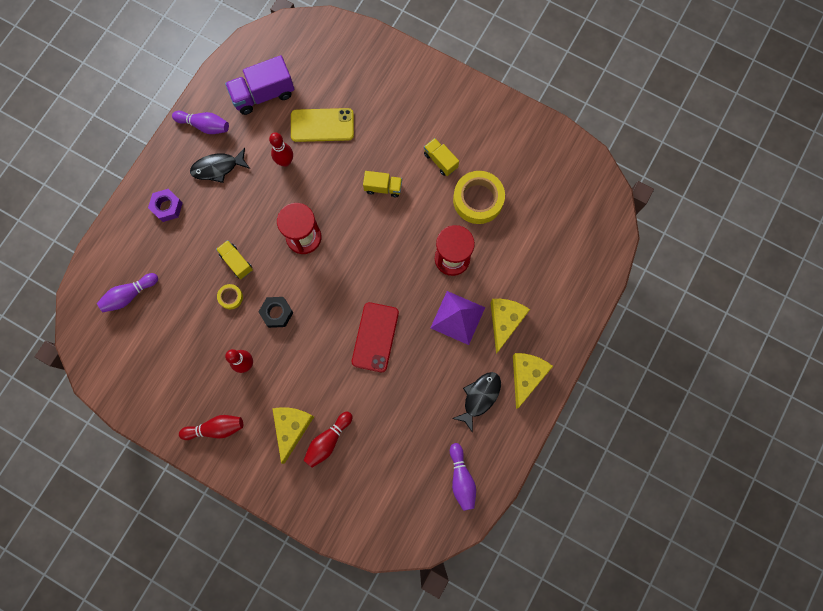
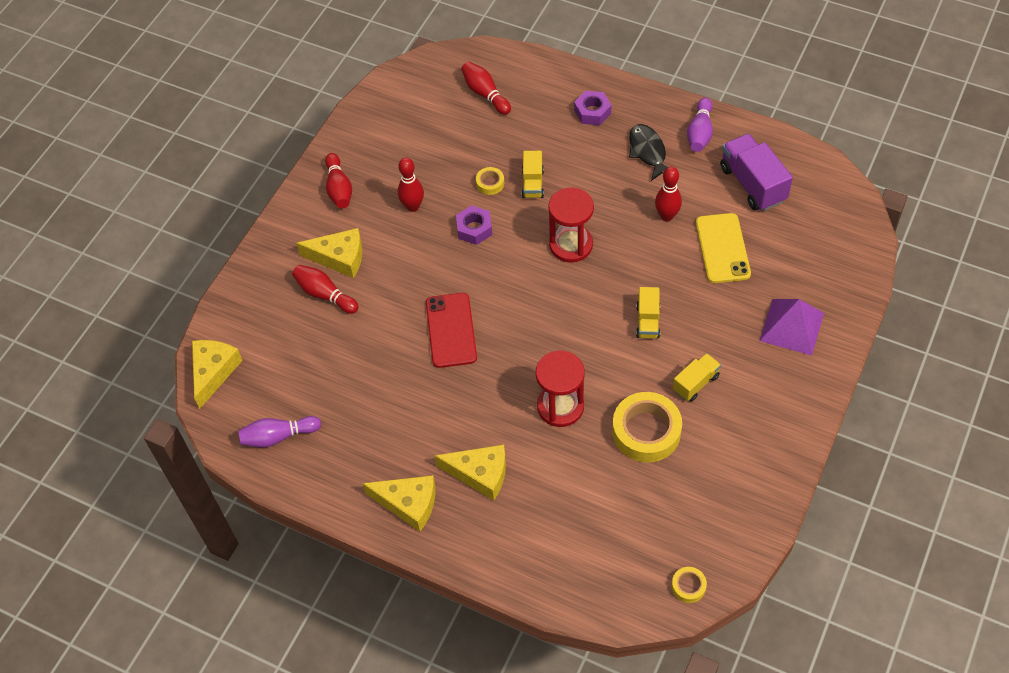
camera: 90 degrees right, 20 degrees down
purple bowling pin [97,273,158,312] -> red bowling pin [461,62,511,115]
yellow truck [216,240,253,279] -> yellow truck turned 135 degrees clockwise [522,151,544,198]
black nut [258,297,293,328] -> purple nut [456,206,492,245]
red phone [352,302,399,372] -> red phone turned 75 degrees clockwise [426,293,477,368]
purple pyramid [431,291,485,345] -> purple pyramid moved to [760,299,824,356]
black fish [452,372,501,433] -> none
none -> yellow cheese [192,340,243,409]
none -> yellow tape [671,567,707,603]

